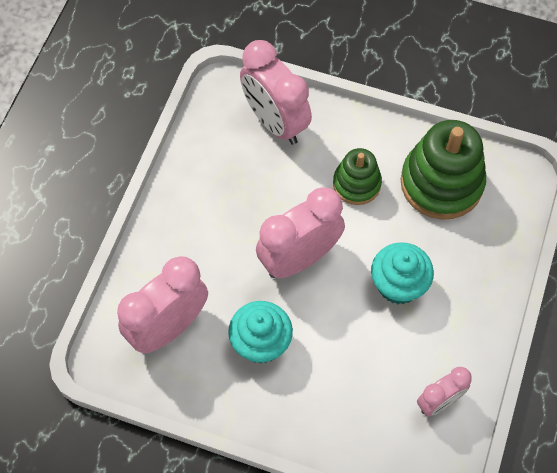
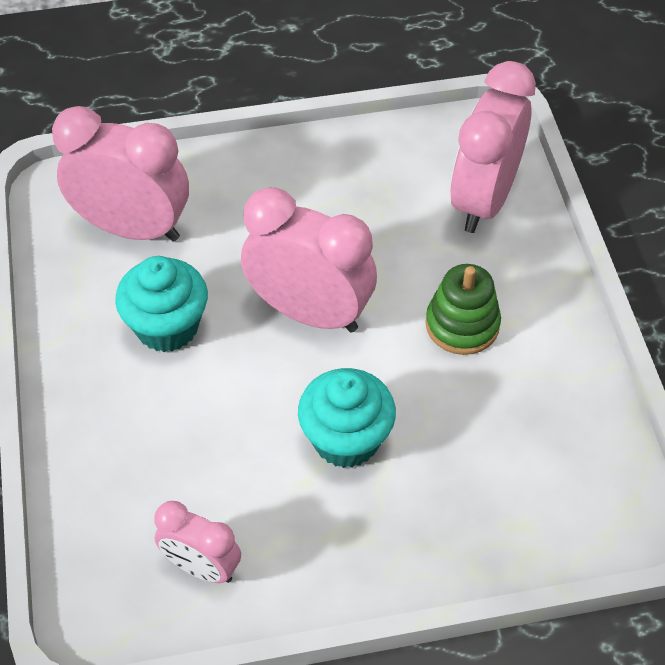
camera: 60 degrees right, 10 degrees down
green stacking toy [400,120,486,220] -> none

